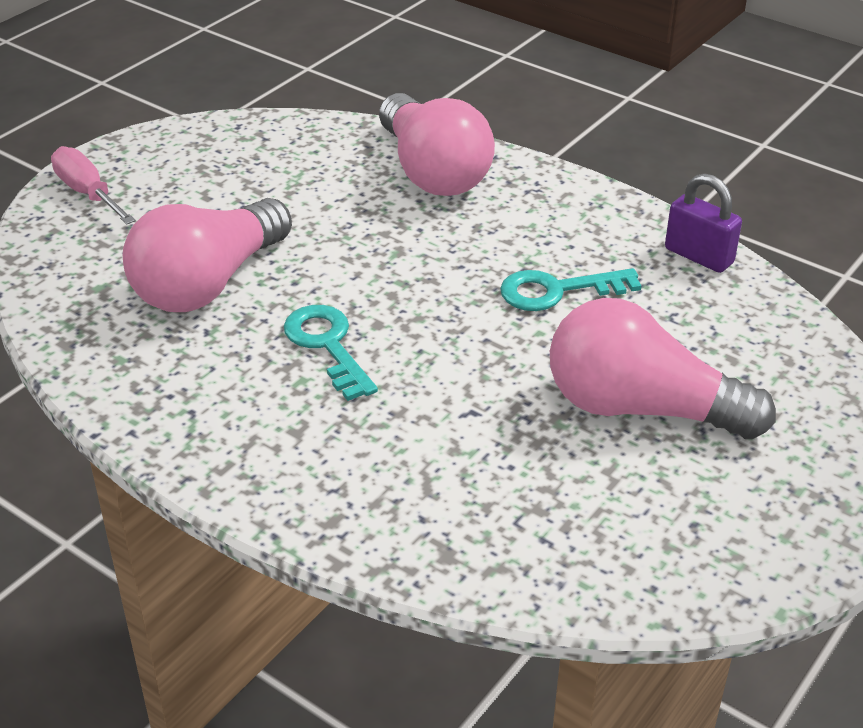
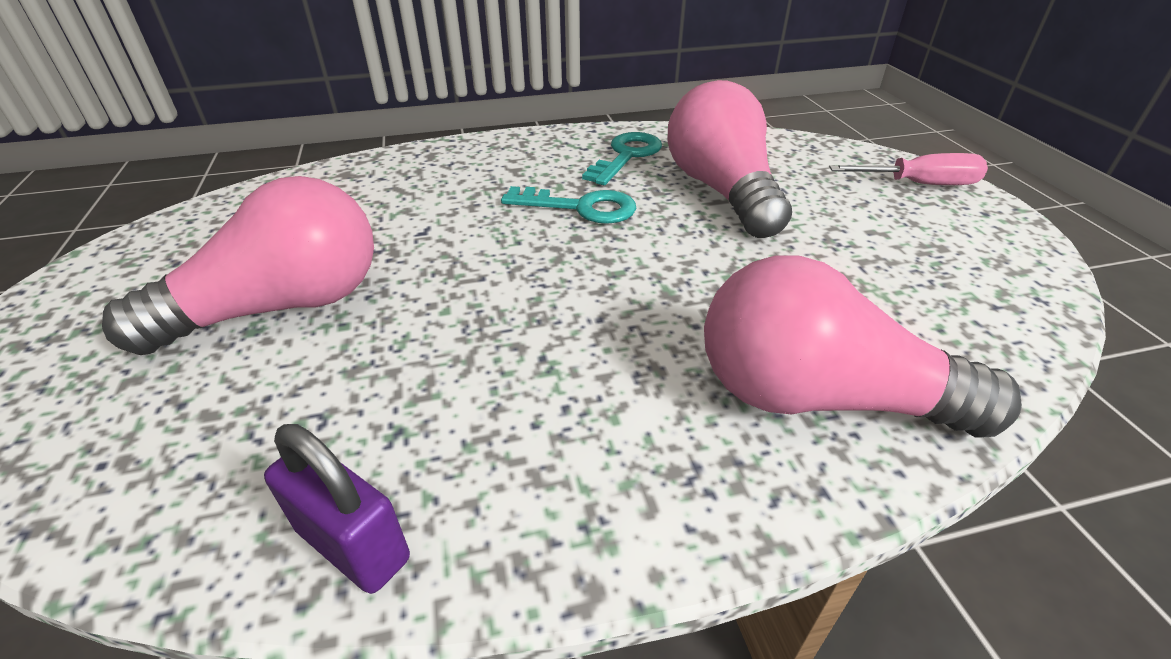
camera: 130 degrees right, 0 degrees up
turquoise key [500,268,642,311] -> turquoise key moved to [582,132,662,185]
purple padlock [665,173,742,273] -> purple padlock turned 45 degrees clockwise [264,424,410,594]

